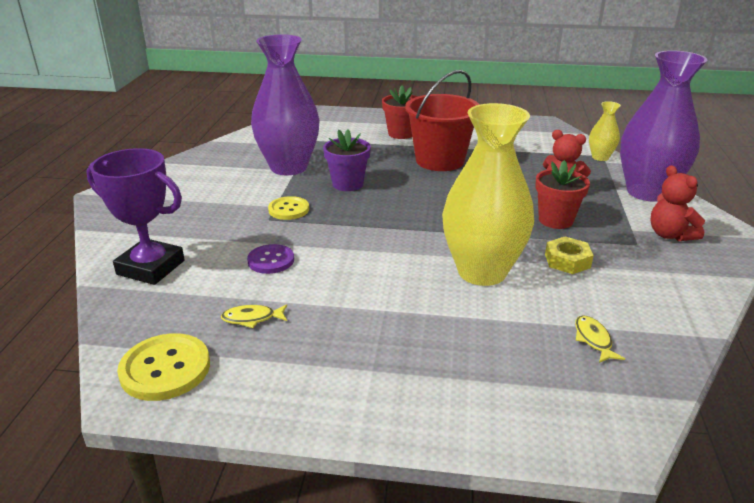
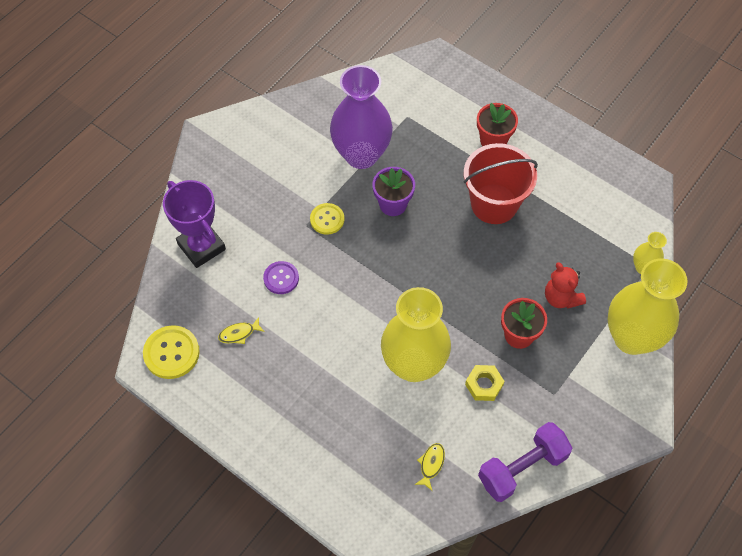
camera: 30 degrees right, 30 degrees up
yellow fish [221,304,287,328] -> yellow fish turned 45 degrees counterclockwise [218,317,265,344]
purple vase [620,50,707,202] -> yellow vase [608,258,687,355]
red teddy bear [651,165,705,241] -> none
none -> purple dumbbell [478,422,572,502]

